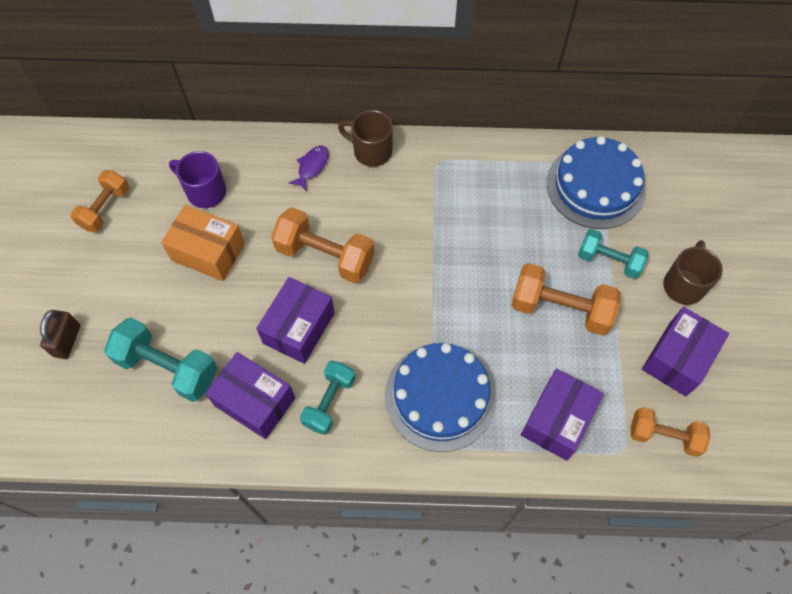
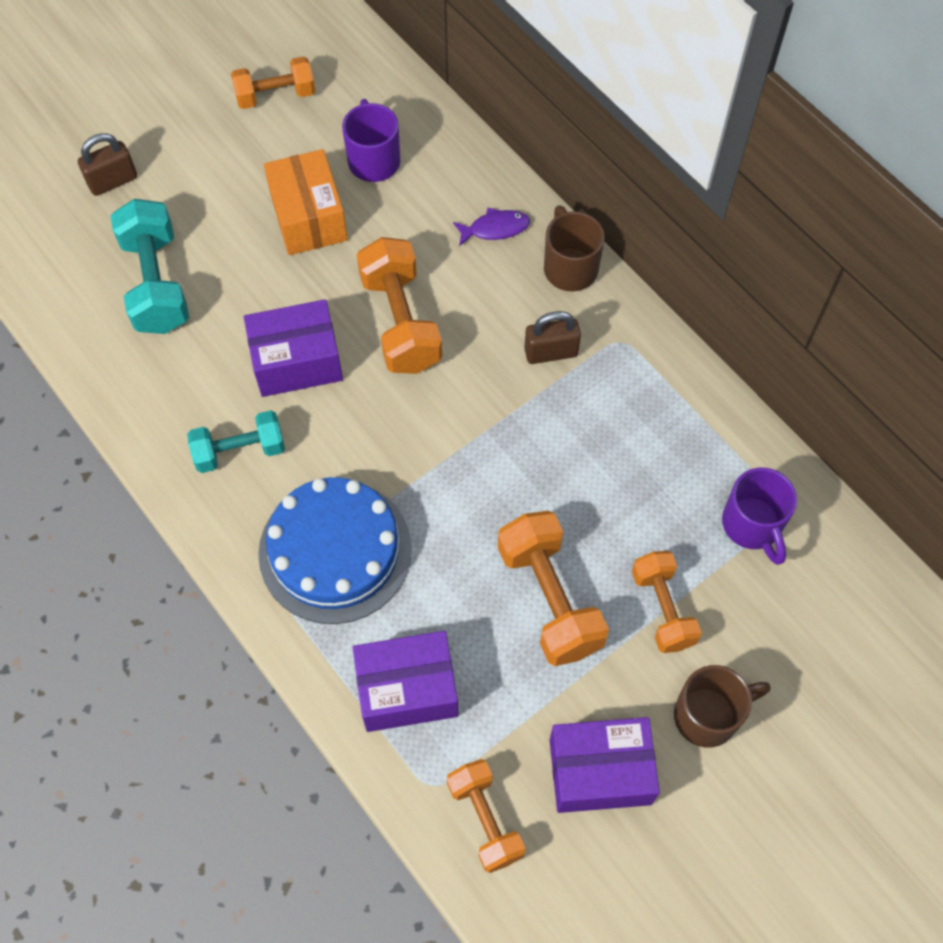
camera: 50 degrees right, 0 degrees up
purple box [205,352,295,439] -> none
blue cake [547,136,646,229] -> purple mug [722,468,797,565]
turquoise dumbbell [578,229,649,279] -> orange dumbbell [632,551,702,653]
none -> brown padlock [524,311,581,364]

